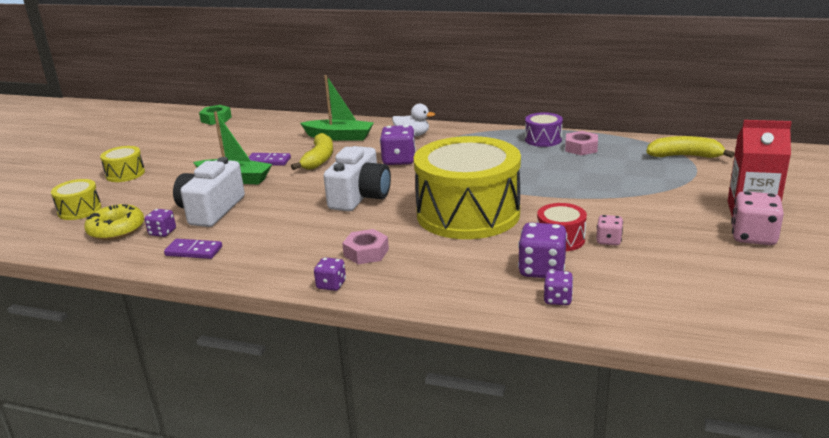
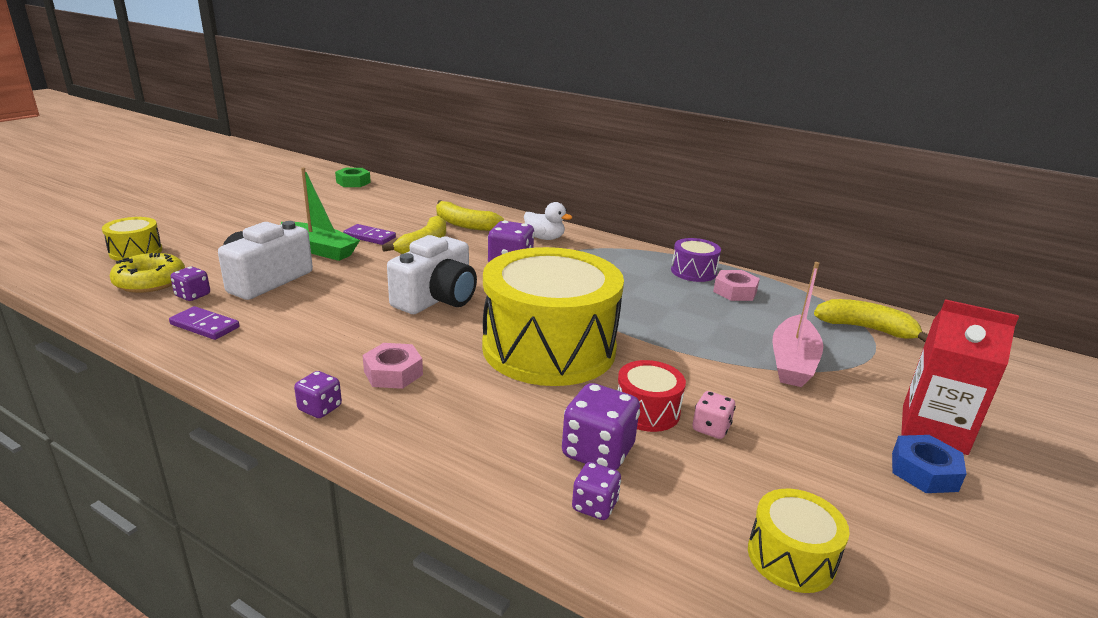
camera: 10 degrees right, 0 degrees up
yellow drum [100,146,145,182] -> yellow drum moved to [748,489,850,593]
green boat [300,75,374,141] -> yellow banana [436,200,504,231]
pink dice [731,191,784,245] -> blue nut [892,435,967,493]
none -> pink boat [773,262,823,387]

